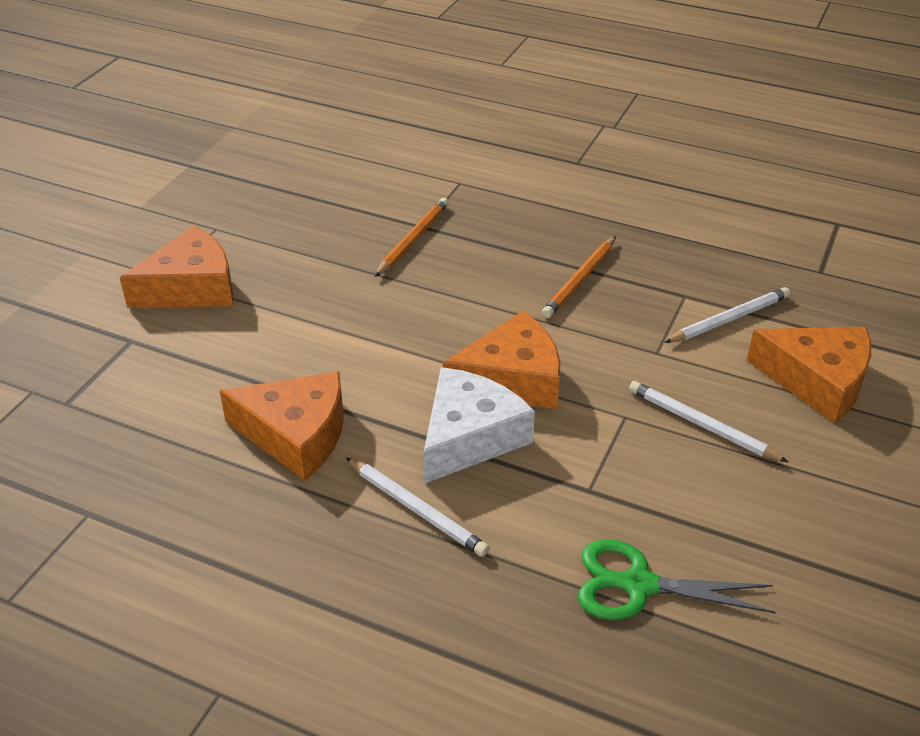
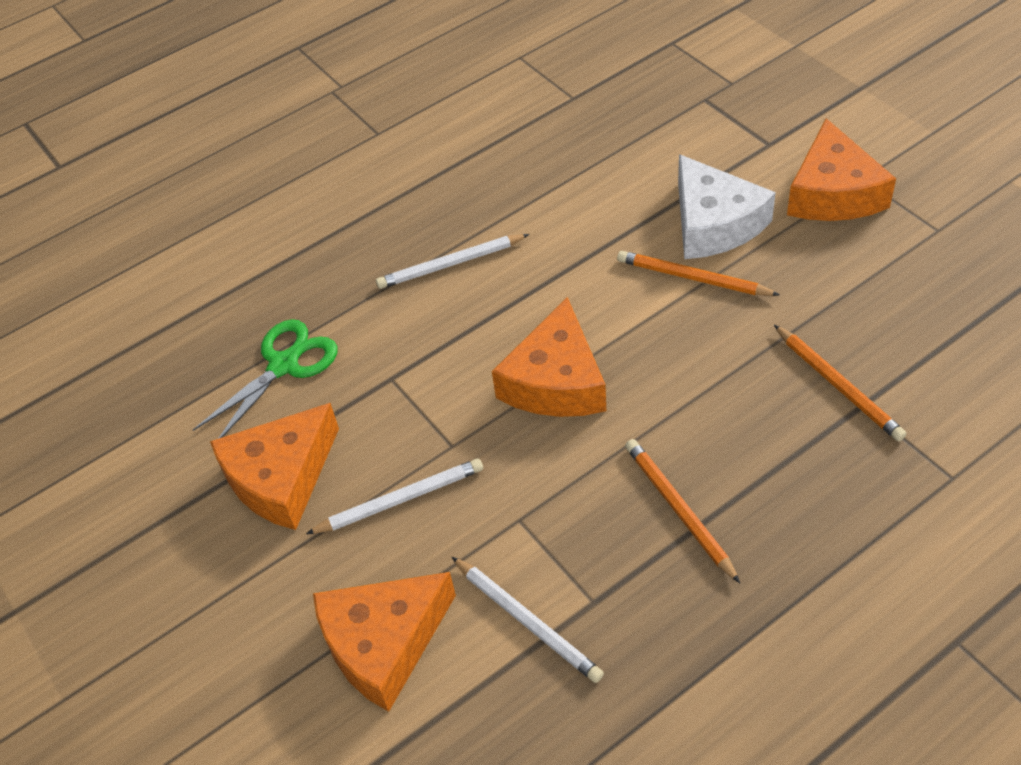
camera: 125 degrees right, 10 degrees up
orange cheese [220,371,344,480] -> orange cheese moved to [210,403,339,530]
white cheese [424,367,535,483] -> white cheese moved to [678,154,776,259]
white pencil [664,287,790,343] -> white pencil turned 45 degrees counterclockwise [452,557,604,683]
none -> orange pencil [617,251,780,296]

